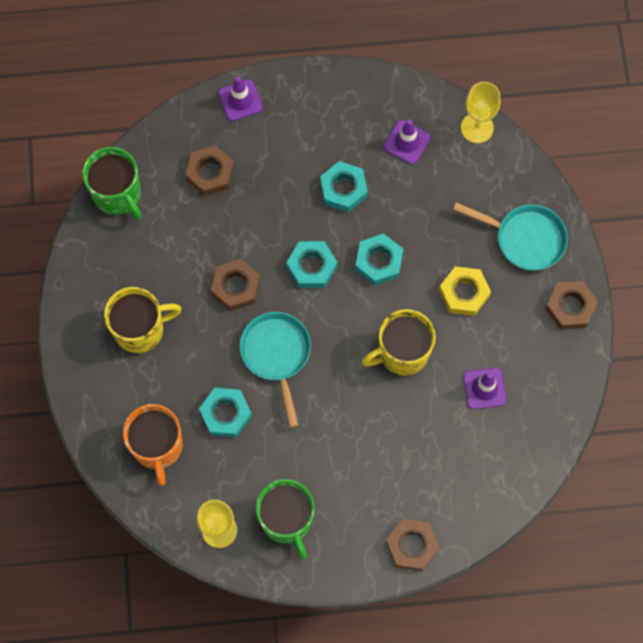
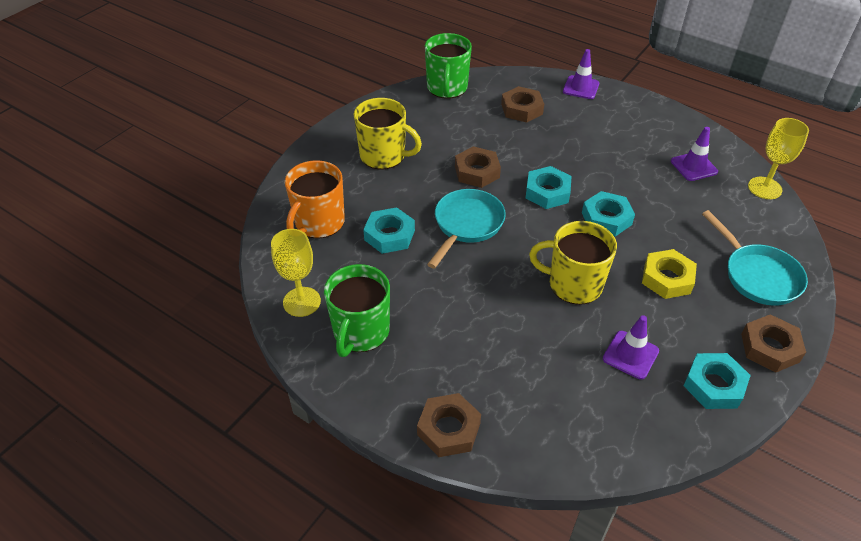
camera: 40 degrees right, 25 degrees down
turquoise nut [320,161,368,212] -> turquoise nut moved to [684,353,751,409]

